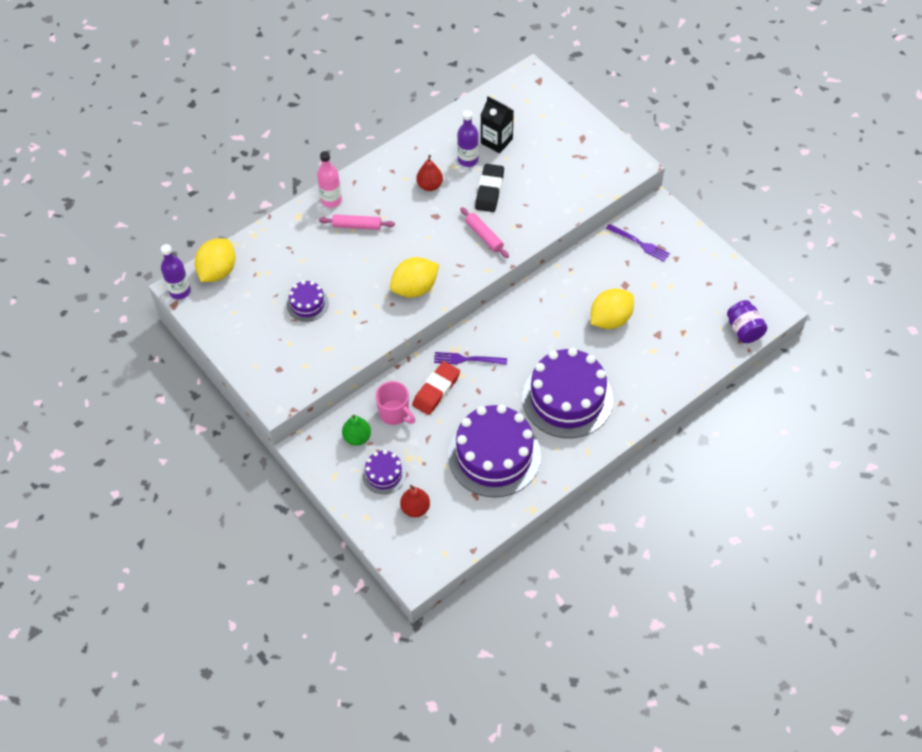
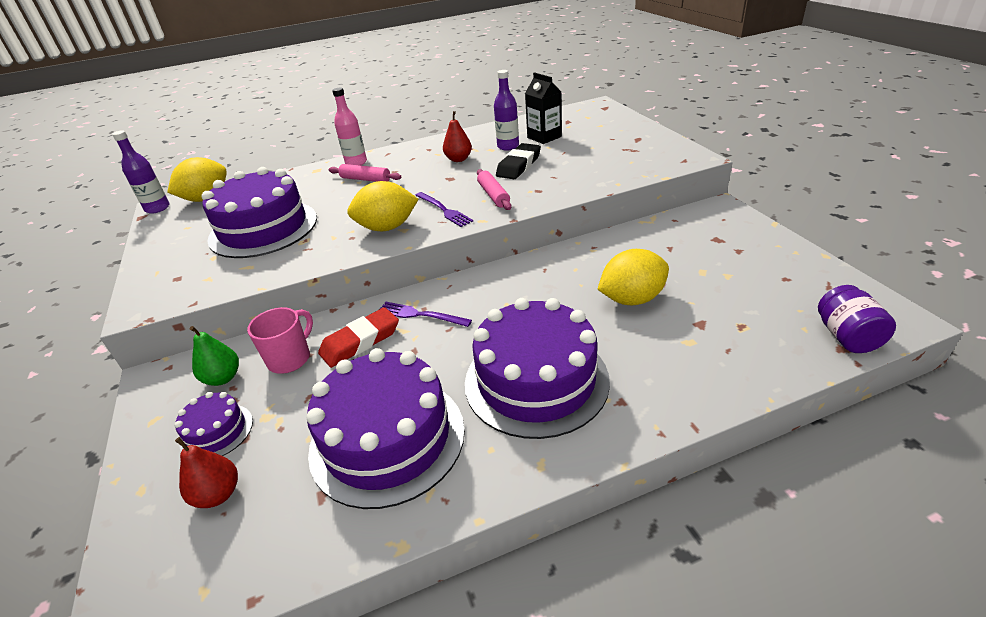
camera: 20 degrees right, 20 degrees down
purple cake [287,280,329,322] -> purple cake [202,167,317,258], size x2.11
pink mug [375,381,415,425] -> pink mug turned 120 degrees counterclockwise [247,307,313,374]
purple fork [606,224,670,262] -> purple fork moved to [415,192,473,227]

